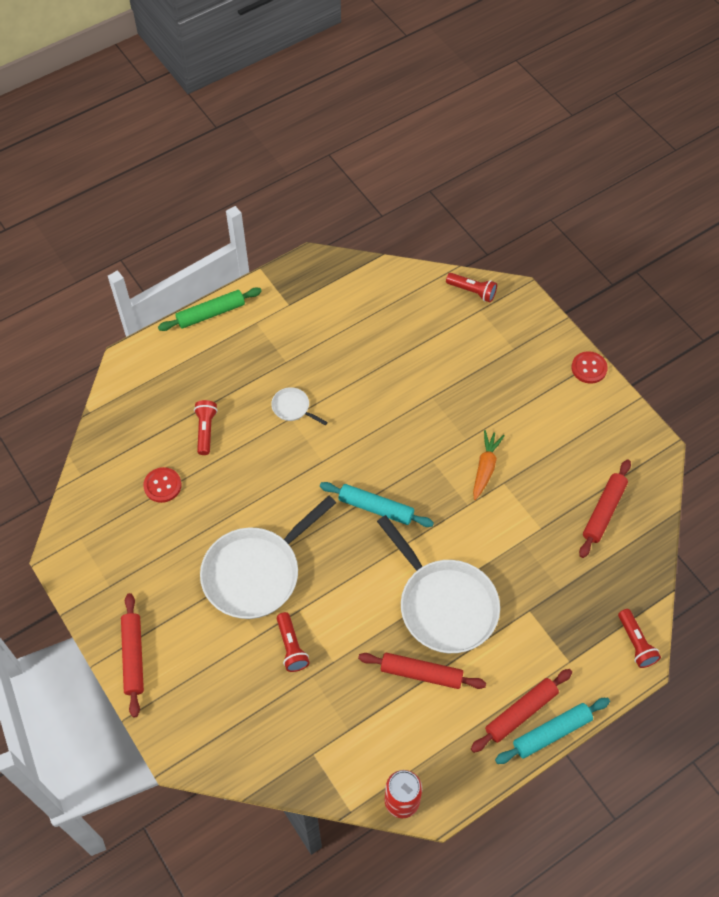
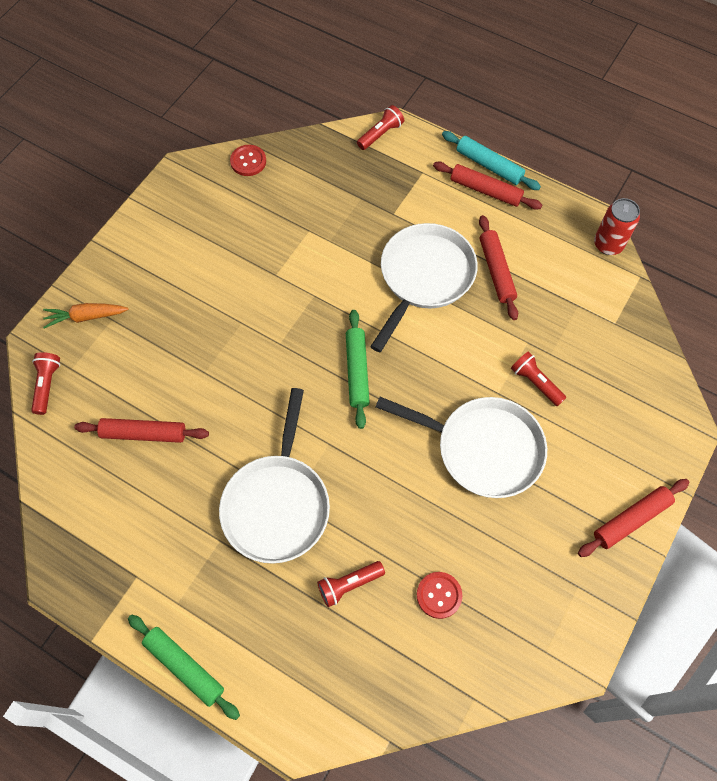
camera: 115 degrees left, 5 degrees up
white pan [271,387,328,425] -> white pan [219,388,330,564], size x2.38
red flashlight [277,612,310,672] -> red flashlight turned 90 degrees counterclockwise [511,351,566,406]
turquoise rolling pin [320,482,434,527] -> green rolling pin [346,310,370,429]
orange carrot [473,430,505,500] -> orange carrot moved to [43,303,129,328]
red button [571,351,608,384] -> red button moved to [230,145,266,176]
red rolling pin [579,459,631,558] -> red rolling pin moved to [74,418,209,443]

